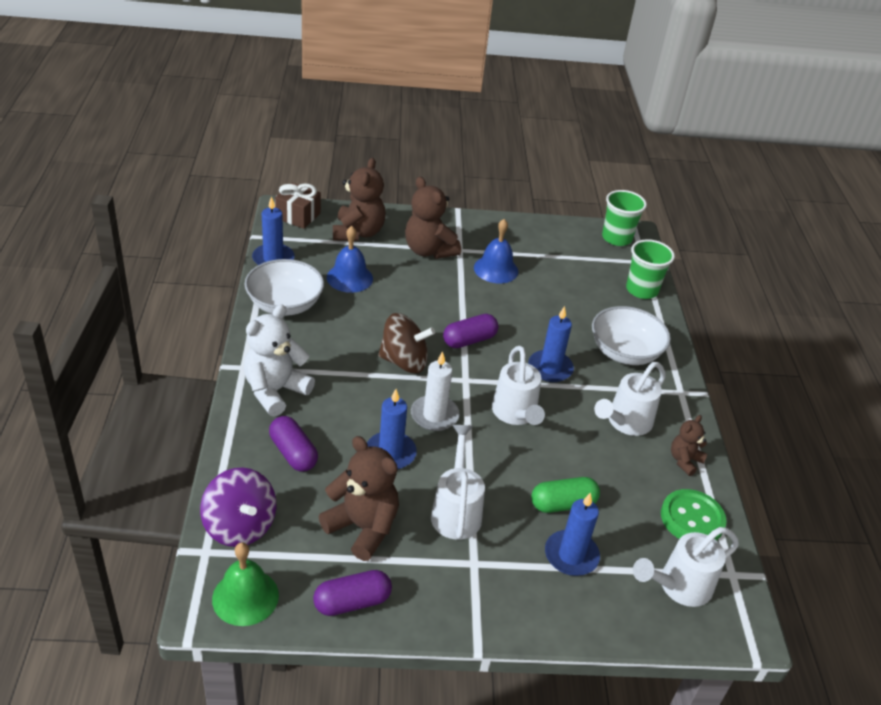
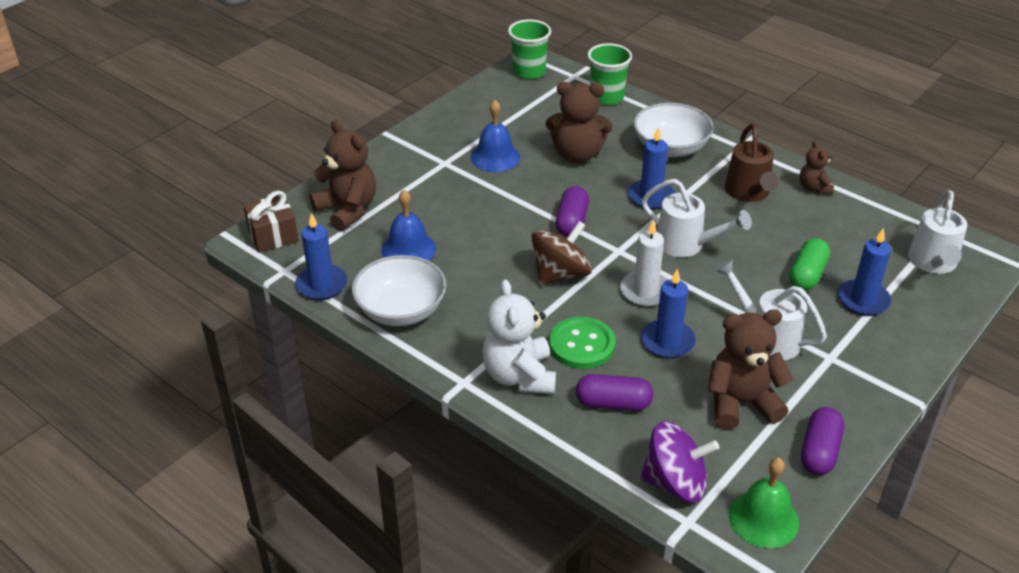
camera: 45 degrees left, 0 degrees up
brown teddy bear [405,177,461,259] -> brown teddy bear moved to [546,82,613,163]
white watering can [594,362,666,436] -> brown watering can [725,123,779,202]
green button [661,489,726,541] -> green button moved to [549,317,615,369]

